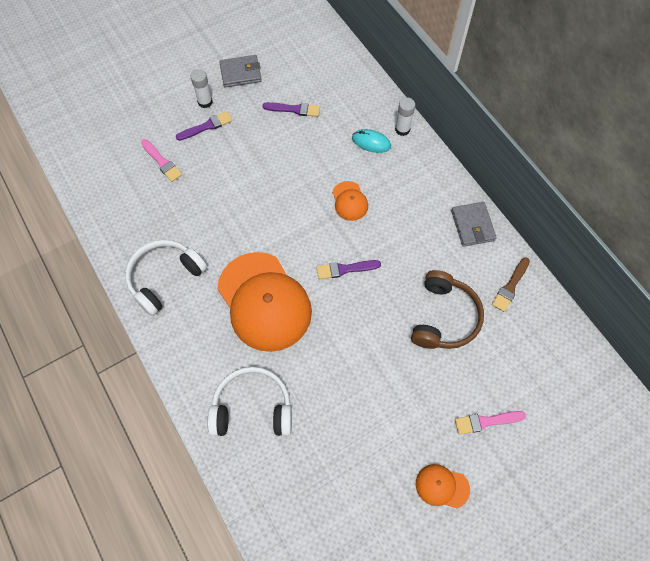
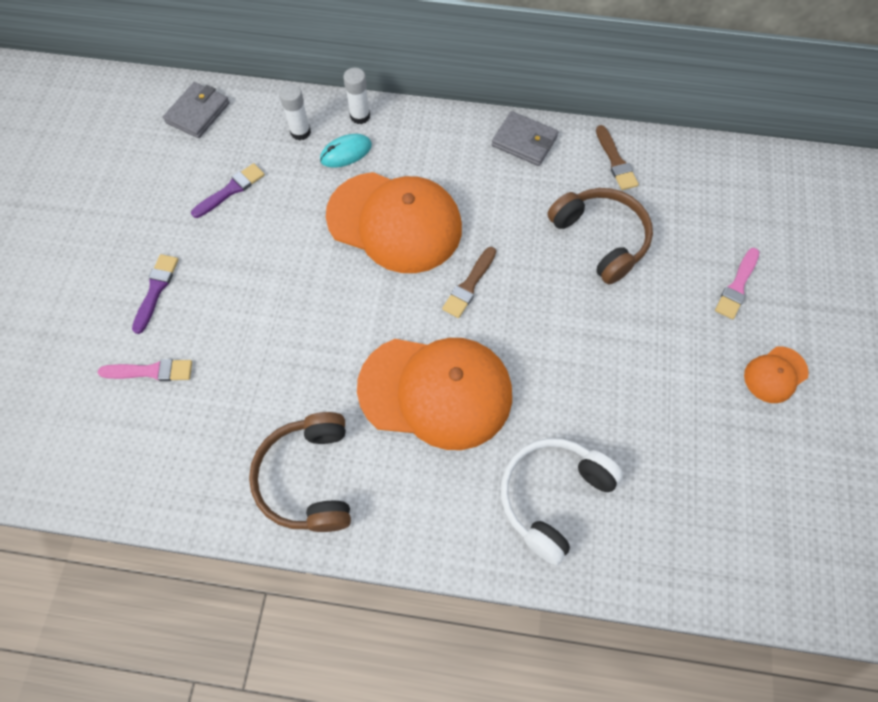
camera: 50 degrees left, 0 degrees up
white headphones [125,240,207,316] -> brown headphones [249,412,351,532]
white glue stick [190,69,213,108] -> white glue stick moved to [279,84,311,140]
grey wallet [219,55,262,88] -> grey wallet moved to [163,82,230,138]
purple brush [316,260,381,280] -> brown brush [442,247,496,318]
orange cap [332,181,368,221] -> orange cap [326,172,462,273], size x2.26

